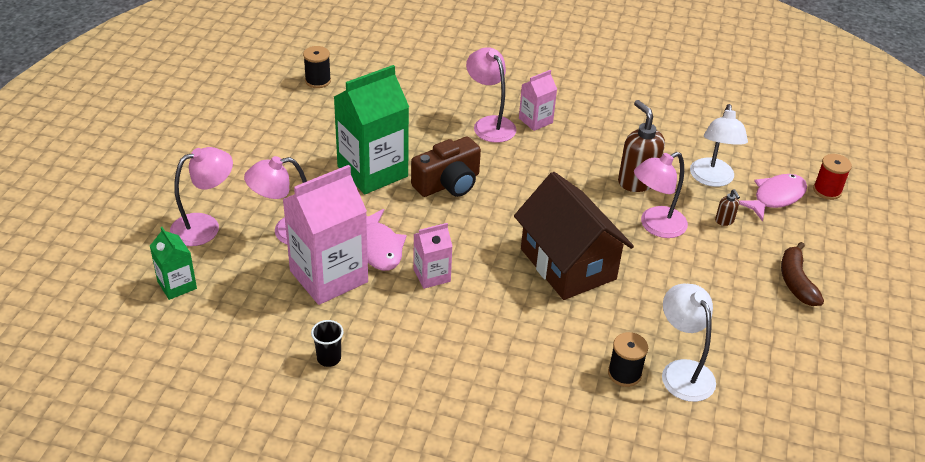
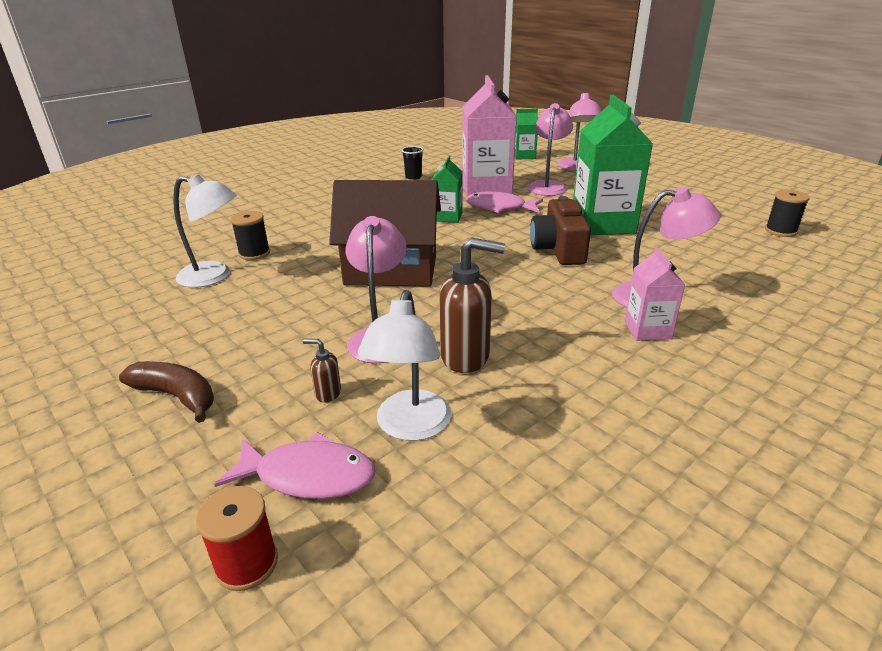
camera: 125 degrees right, 10 degrees down
pink carton [413,223,453,289] -> green carton [432,155,463,223]
white lamp [690,104,748,187] -> white lamp turned 120 degrees counterclockwise [358,290,451,441]
pink fish [739,174,807,222] -> pink fish turned 75 degrees counterclockwise [214,432,375,499]

